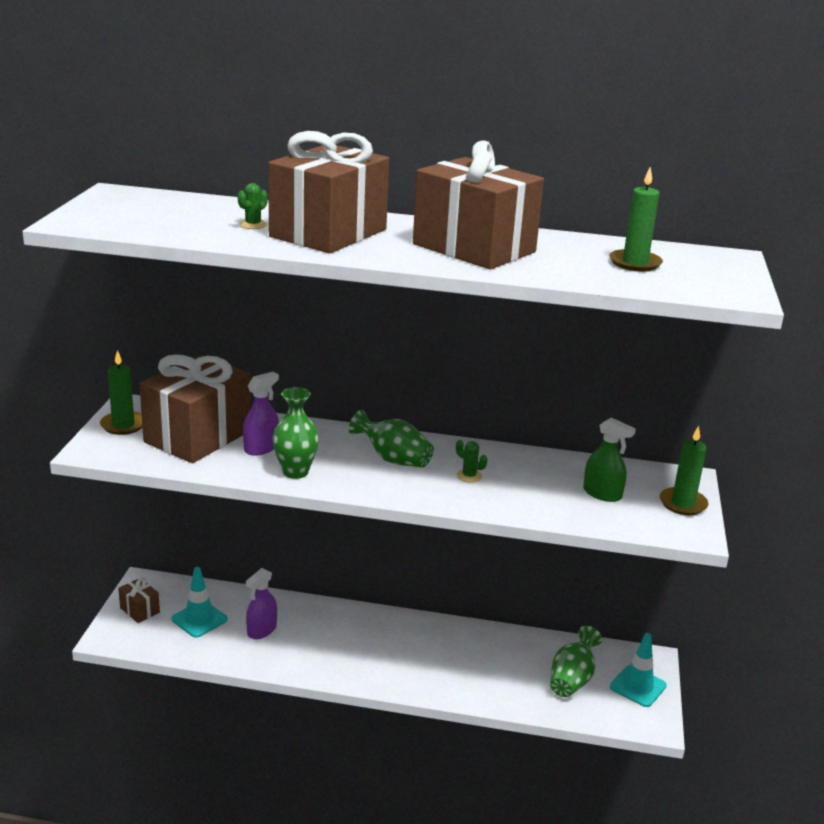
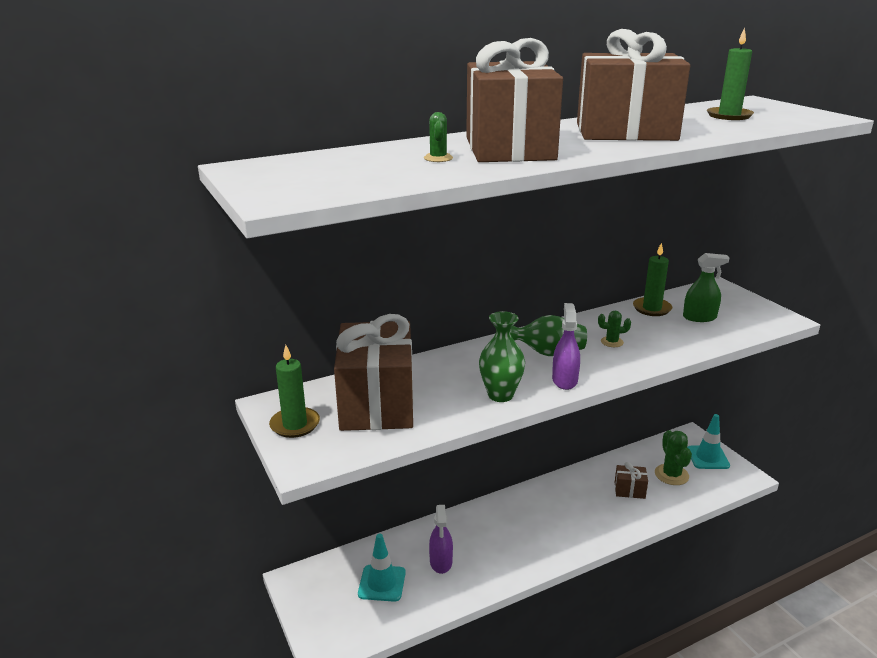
camera: 35 degrees left, 0 degrees up
brown gift [118,577,160,623] -> brown gift moved to [615,462,648,499]
purple spray bottle [243,372,279,456] -> purple spray bottle moved to [552,303,580,390]
green vase [550,626,602,697] -> green cactus [655,430,692,485]
green candle [660,426,709,515] -> green candle moved to [633,243,672,316]

